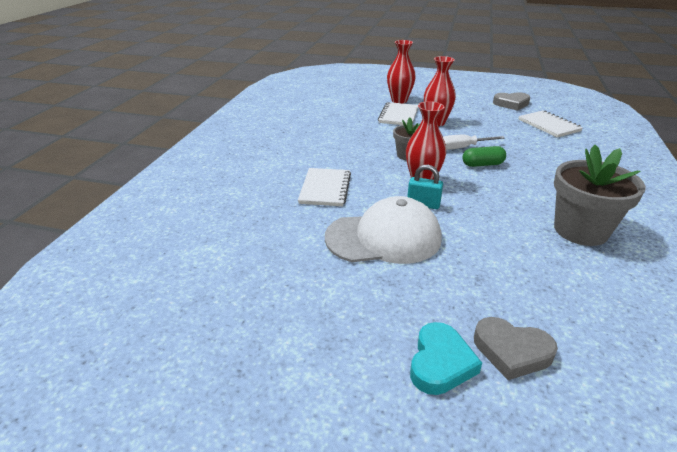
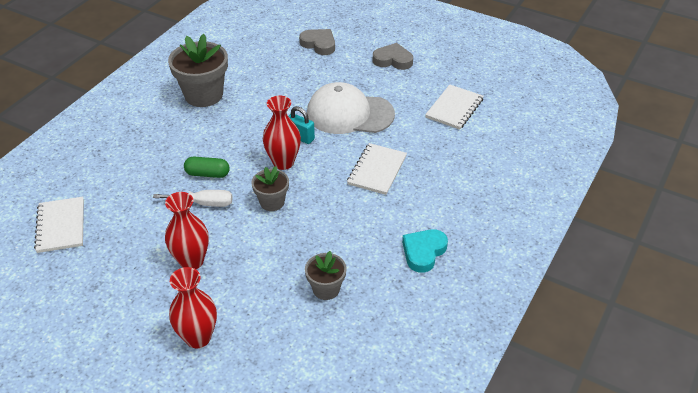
camera: 165 degrees left, 10 degrees up
white notebook [378,102,418,125] -> white notebook moved to [425,84,484,130]
turquoise heart [410,322,482,395] -> turquoise heart moved to [402,229,448,273]
grey heart [493,92,530,111] -> grey heart moved to [373,43,413,70]
none -> grey flower pot [305,251,347,300]

